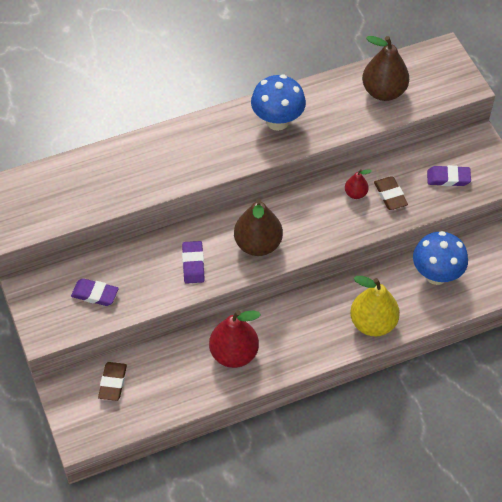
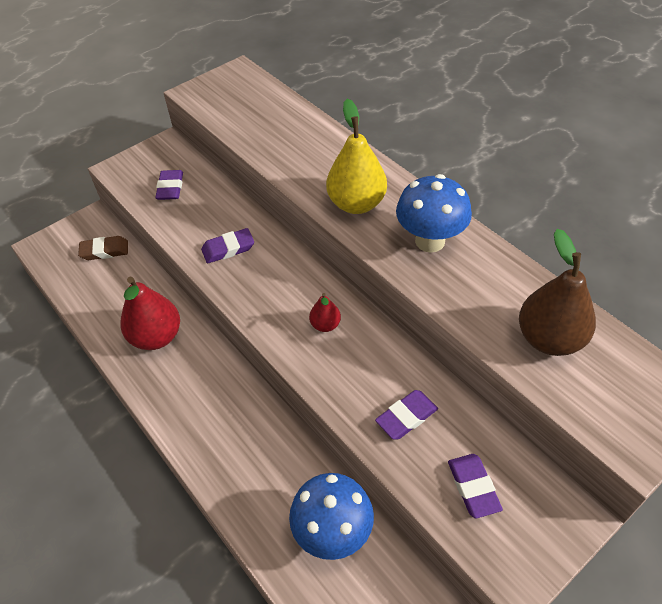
camera: 75 degrees right, 5 degrees down
brown pear [234,198,283,256] -> none
red pear [345,169,372,199] -> red pear moved to [309,293,341,332]
yellow pear [350,276,400,337] -> yellow pear moved to [326,99,387,214]
brown eraser [374,177,408,210] -> purple eraser [375,390,438,440]

